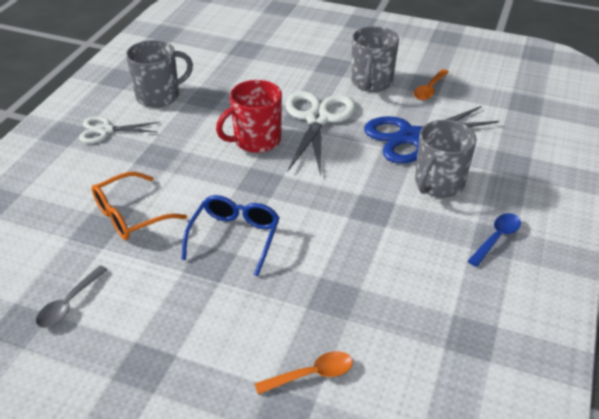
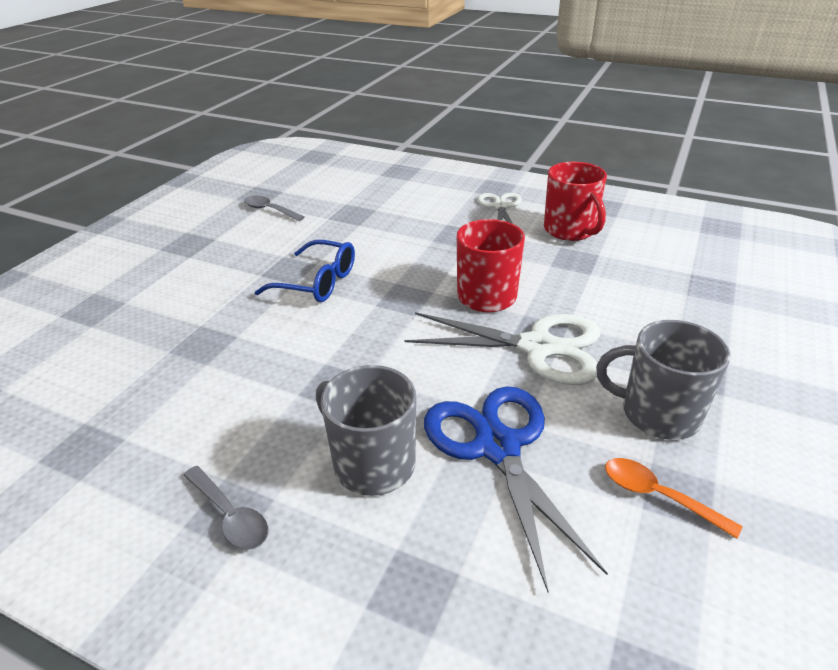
camera: 95 degrees right, 5 degrees down
orange glasses [92,172,187,240] -> none
grey mug [126,40,193,108] -> red mug [544,162,607,241]
orange spoon [255,351,353,395] -> none
blue spoon [468,213,521,267] -> grey spoon [183,466,268,550]

